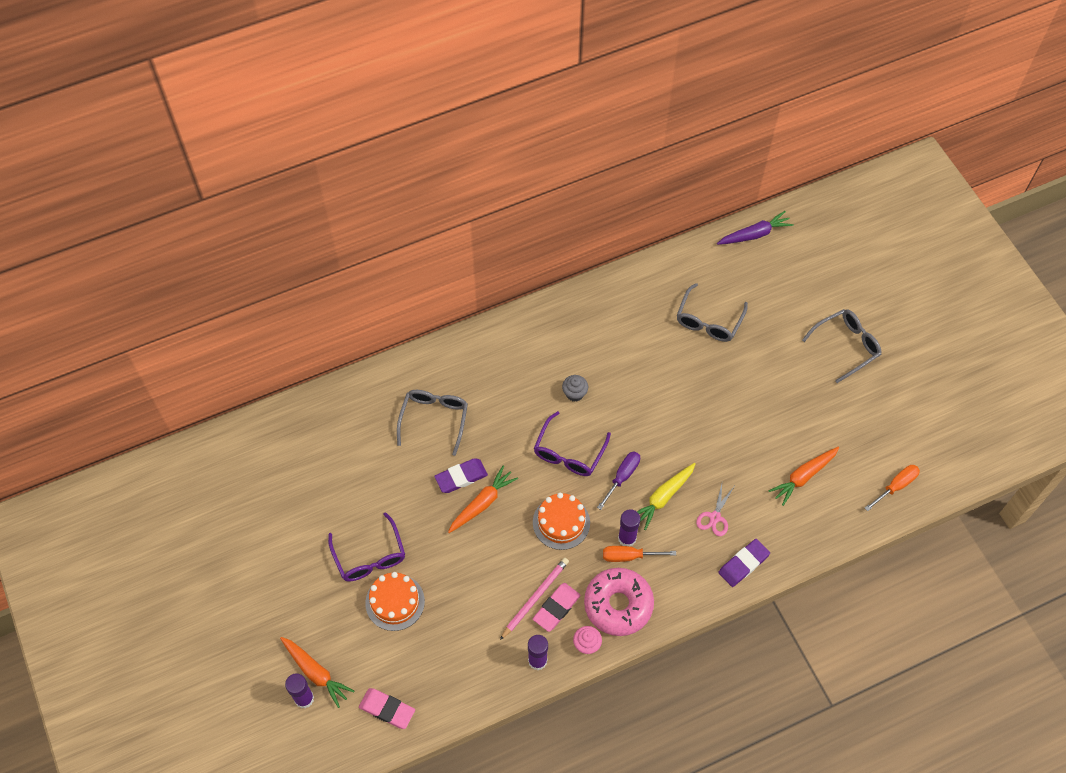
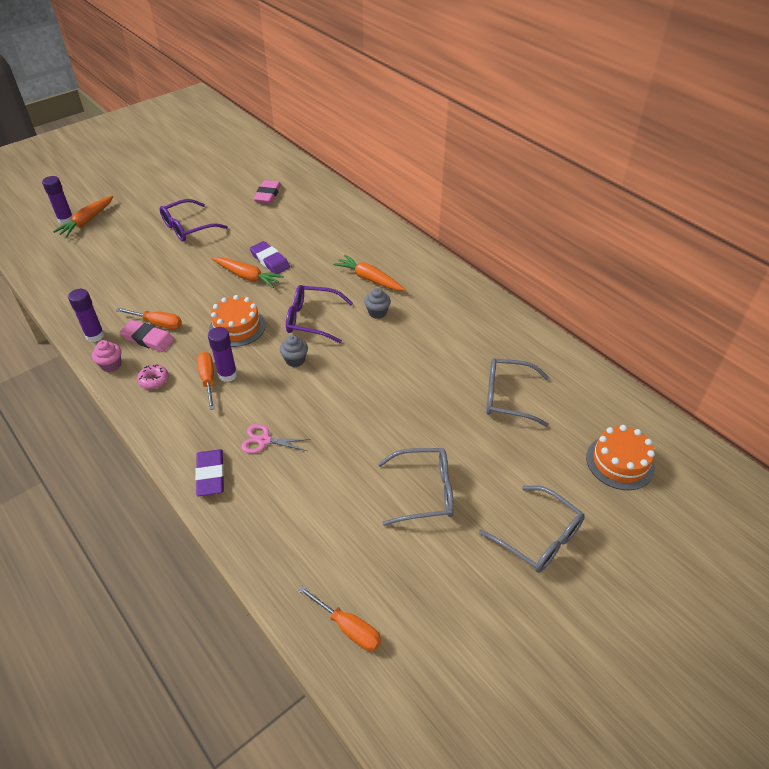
camera: 75 degrees right, 15 degrees down
pink eraser [359,688,415,729] -> pink eraser moved to [253,180,281,204]
orange cake [365,572,425,631] -> orange cake moved to [586,425,655,490]
grey glasses [397,390,468,456] -> grey glasses moved to [378,448,454,526]
pink pencil [500,558,569,640] -> orange screwdriver [116,308,182,329]
pink donut [584,568,654,636] -> pink donut [137,365,169,389], size x0.43
purple screwdriver [597,451,640,510] -> grey cupcake [280,335,308,367]
yellow carrot [637,463,696,530] -> none
purple carrot [717,211,794,245] -> none
purple eraser [718,539,770,587] -> purple eraser turned 45 degrees clockwise [195,449,224,496]
orange carrot [769,447,839,506] -> orange carrot moved to [333,255,405,291]

